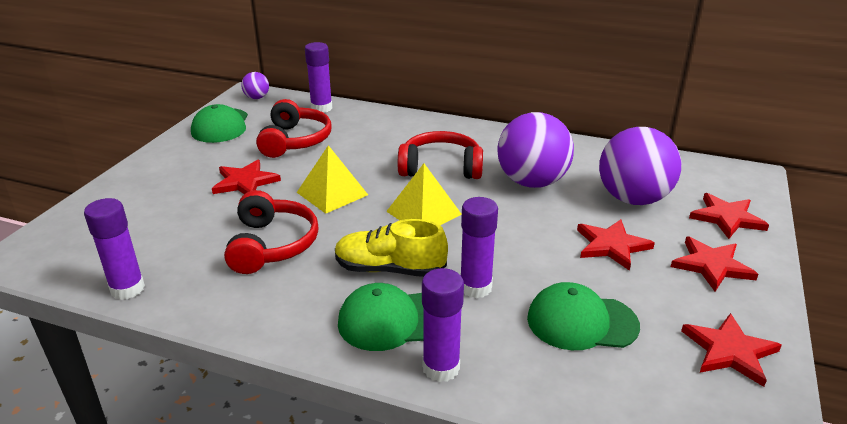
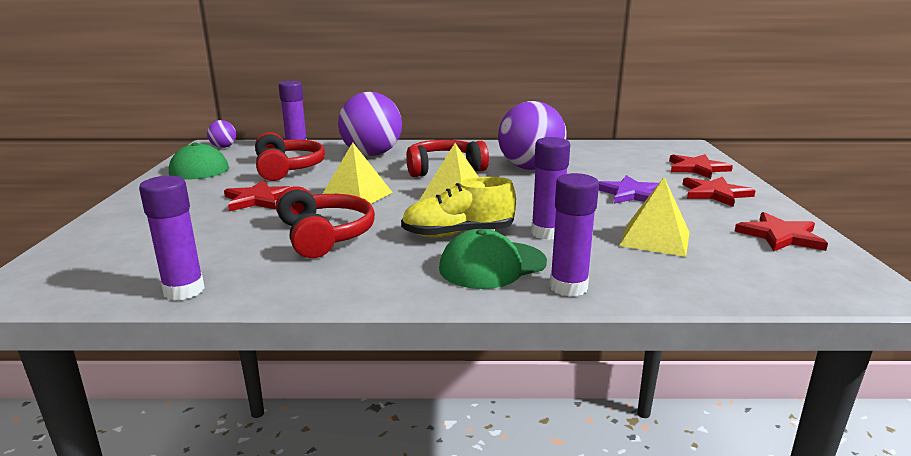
camera: 20 degrees left, 10 degrees down
green cap [527,282,640,350] -> yellow pyramid [619,177,690,257]
red star [577,219,655,271] -> purple star [598,175,659,204]
purple ball [599,127,681,205] -> purple ball moved to [338,92,402,156]

